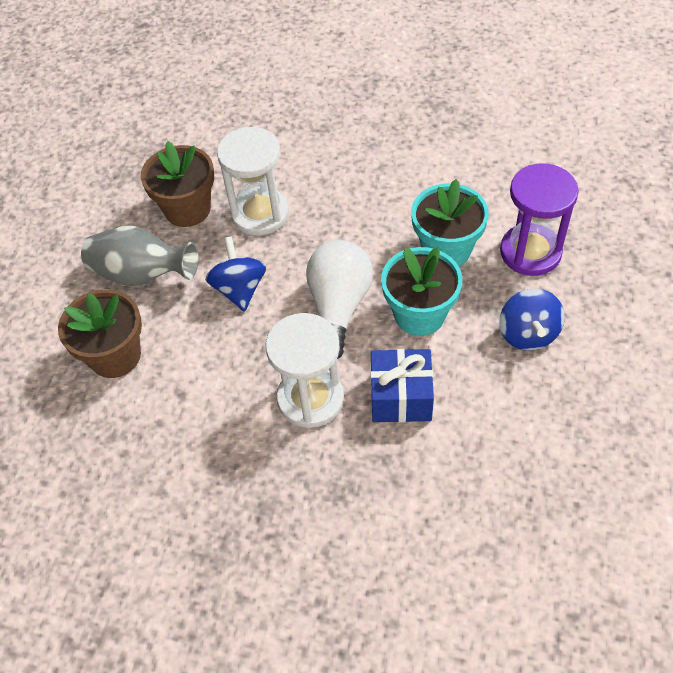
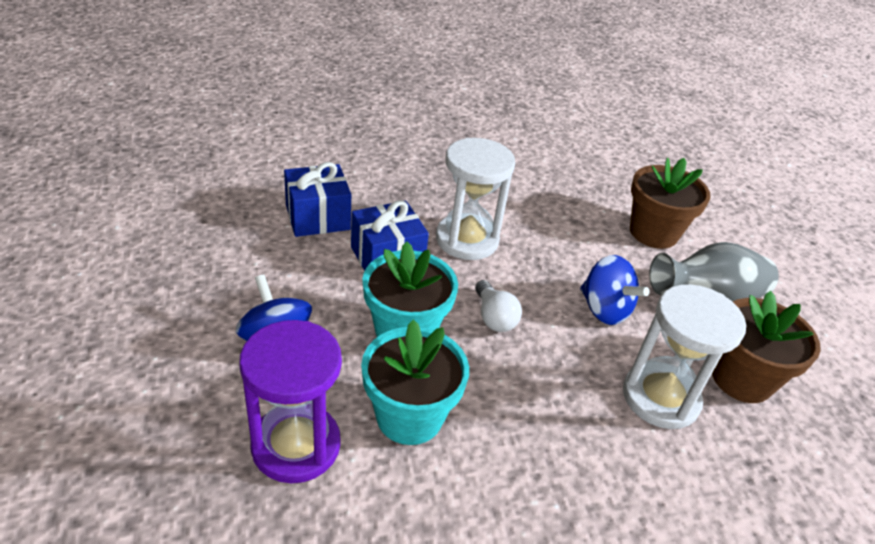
camera: 145 degrees right, 15 degrees down
white light bulb [306,240,373,359] -> white light bulb [475,280,522,332], size x0.53
none -> blue gift [284,162,351,237]

